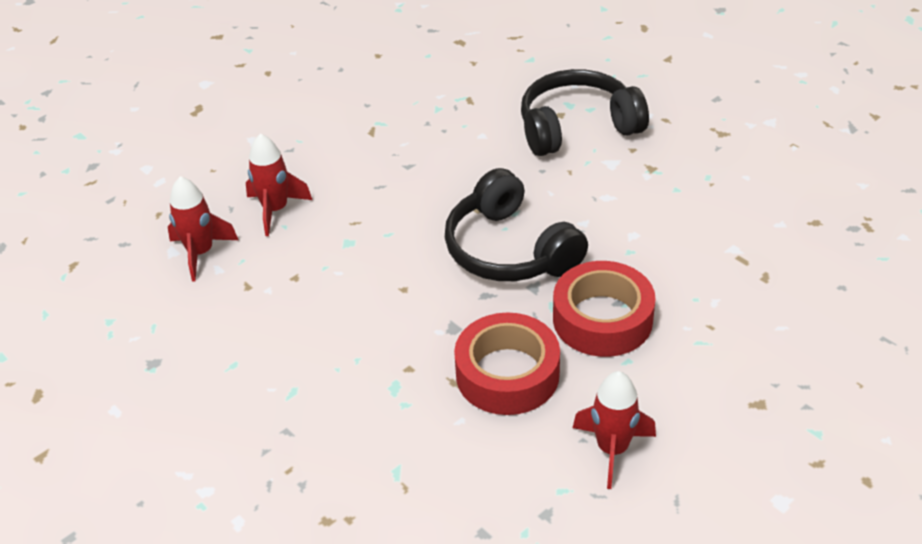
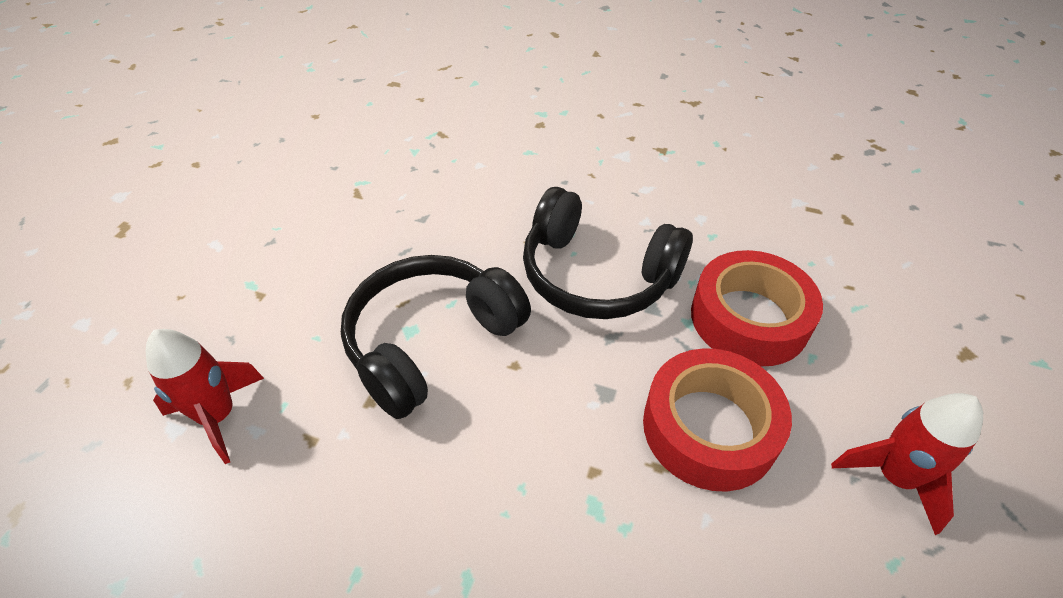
camera: 30 degrees left, 5 degrees up
red rocket [246,133,312,236] -> none
black headphones [521,69,649,156] -> black headphones moved to [341,255,531,419]

